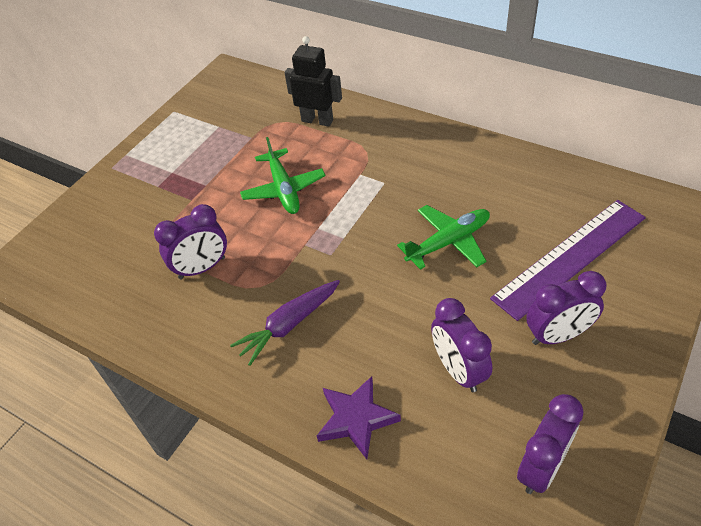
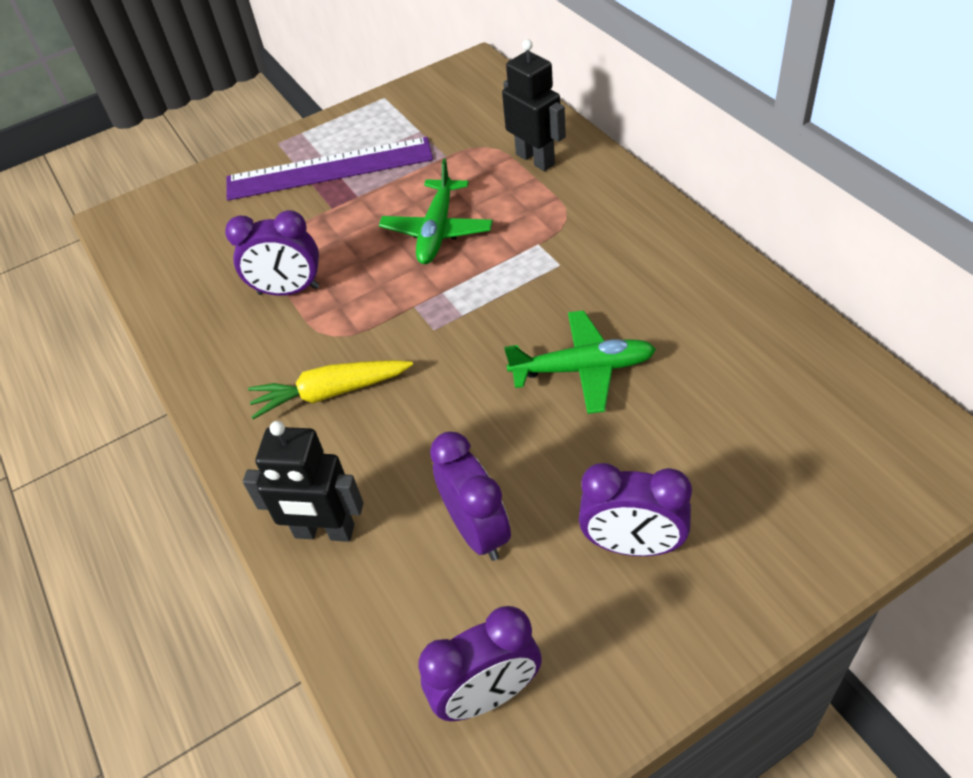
camera: 30 degrees right, 0 degrees up
purple carrot [230,280,340,366] -> yellow carrot [248,360,413,419]
purple star [317,376,401,459] -> black robot [243,421,363,542]
purple clock [431,298,492,392] -> purple clock turned 150 degrees clockwise [430,432,511,561]
purple ruler [490,200,646,321] -> purple ruler moved to [226,137,433,201]

